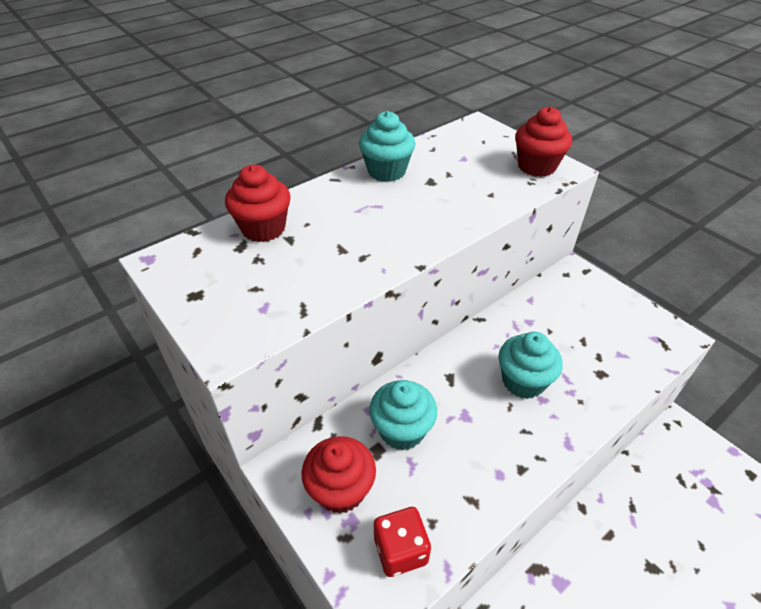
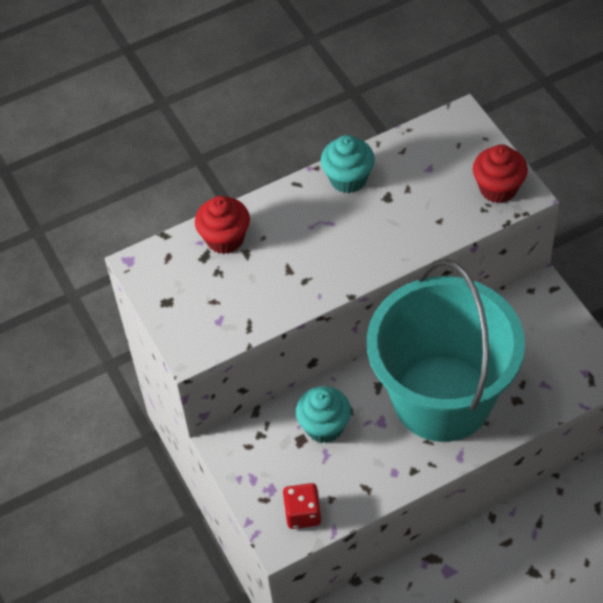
camera: 15 degrees right, 10 degrees up
red cupcake [301,436,376,514] -> none
turquoise cupcake [499,332,563,399] -> turquoise bucket [367,259,525,442]

